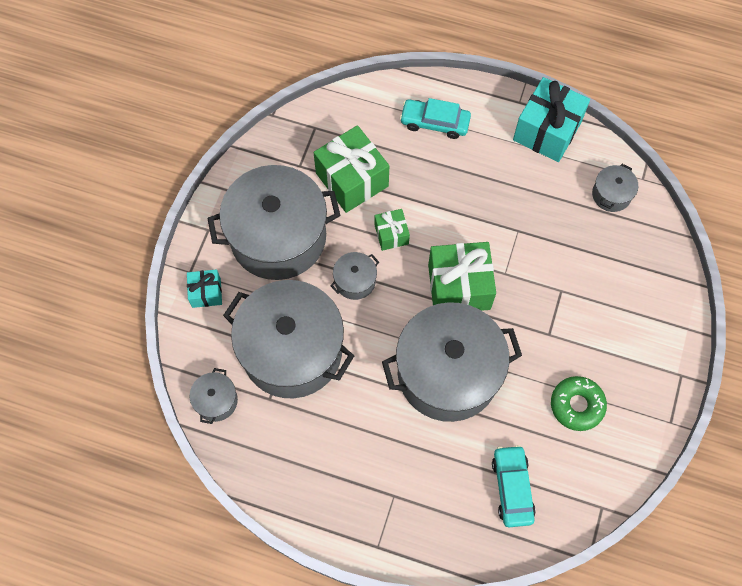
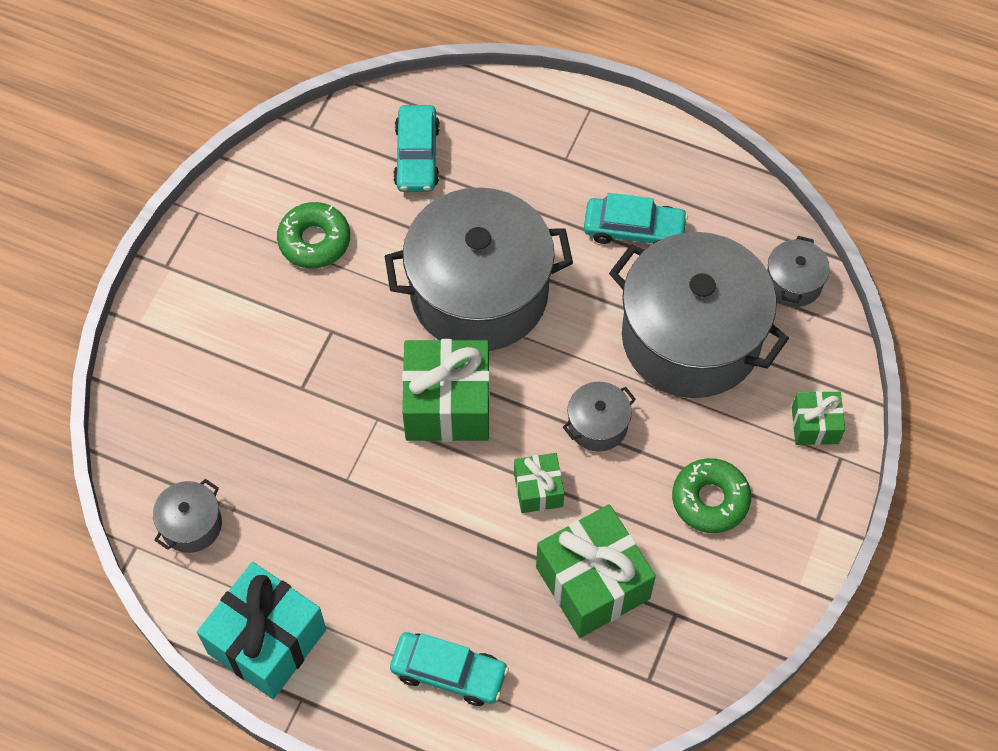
camera: 175 degrees left, 5 degrees down
turquoise gift [187,269,222,308] -> green gift [792,391,845,445]
grey pot [207,165,341,280] -> green donut [672,458,751,533]
none -> turquoise car [584,193,688,244]

